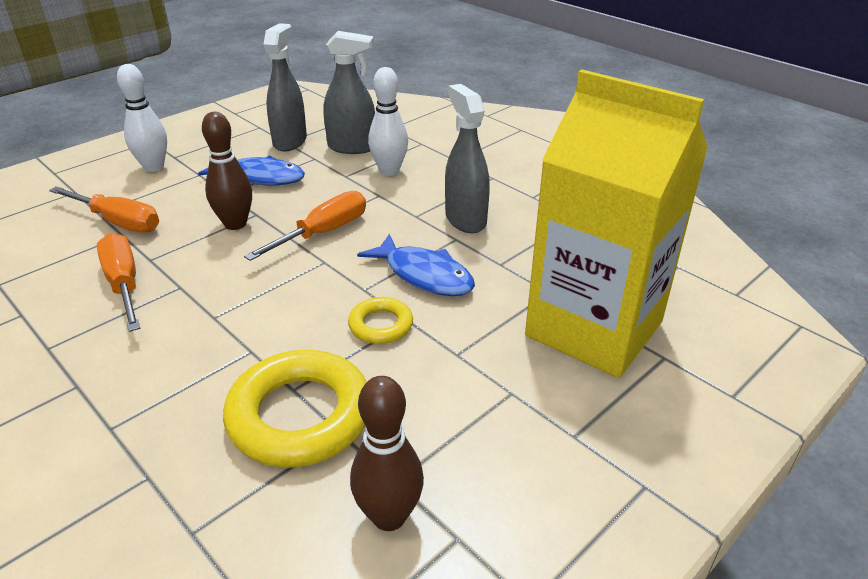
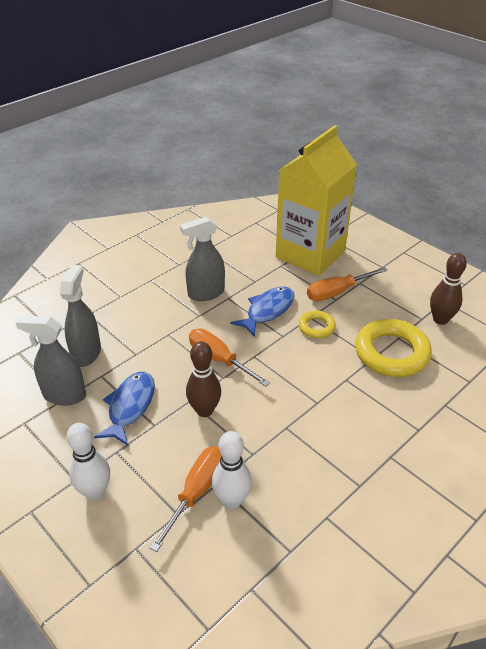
camera: 90 degrees left, 5 degrees up
orange screwdriver [97,233,140,332] -> orange screwdriver moved to [307,267,388,301]
white bowling pin [368,67,408,176] -> white bowling pin moved to [212,431,252,509]

